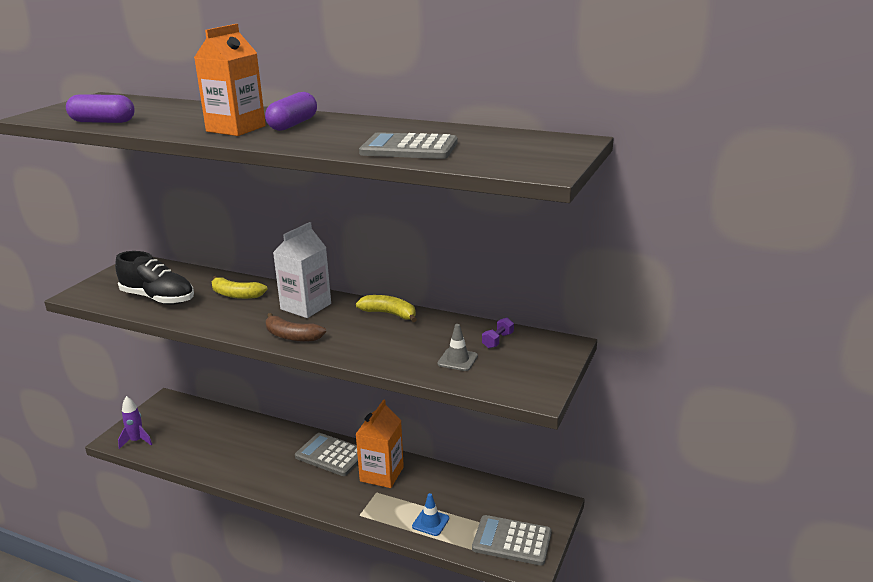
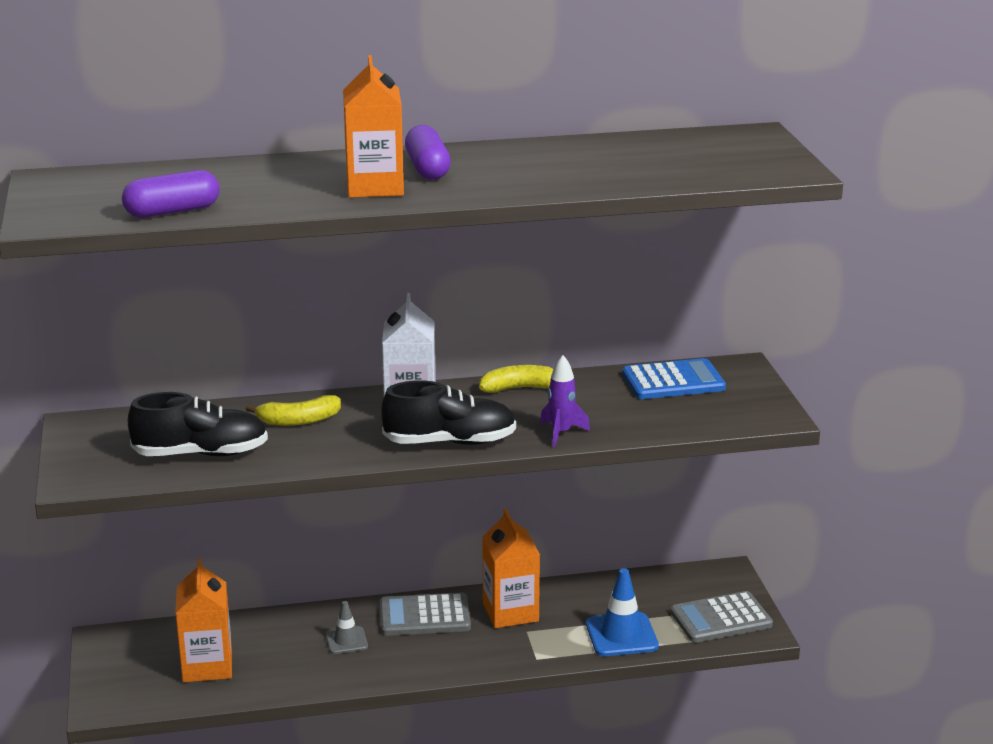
camera: 35 degrees left, 0 degrees up
purple rocket [118,396,152,449] -> purple rocket moved to [540,355,590,447]
brown banana [266,313,326,342] -> black shoe [381,380,516,445]
grey calculator [359,132,457,159] -> none
blue traffic cone [412,493,449,536] -> blue traffic cone [586,568,659,656], size x1.67
grey traffic cone [437,324,478,371] -> grey traffic cone moved to [326,601,368,654]
purple dumbbell [482,318,514,348] -> blue calculator [622,358,726,399]
none -> orange carton [175,558,232,682]

